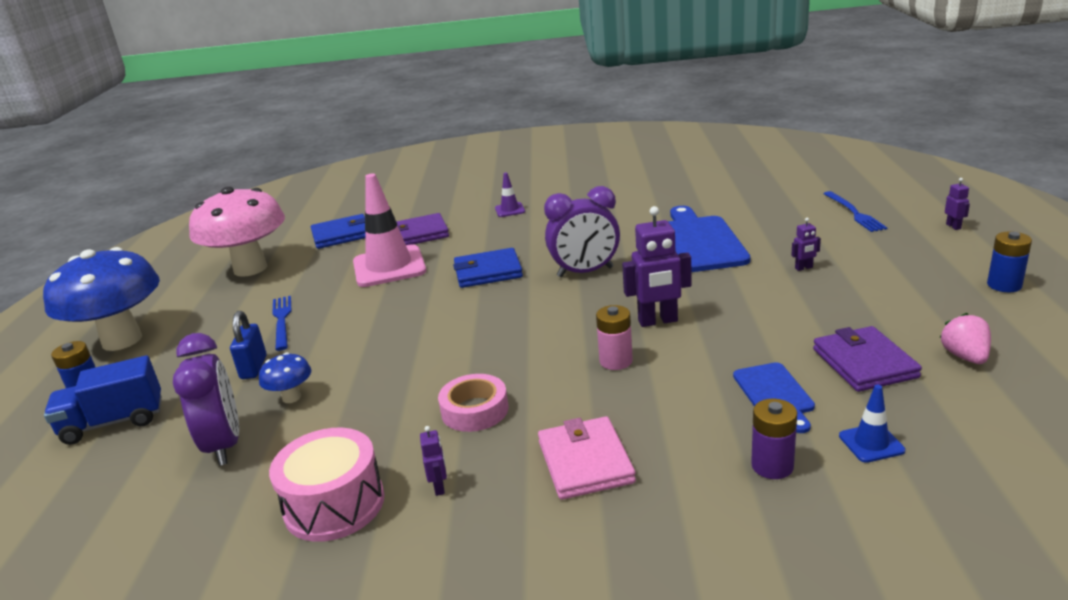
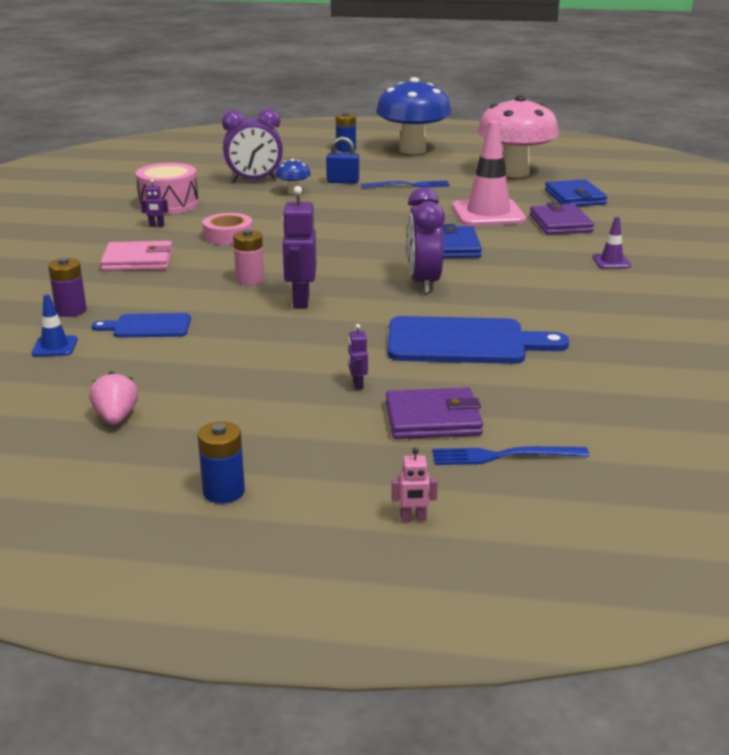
camera: 95 degrees right, 0 degrees up
blue truck [44,355,162,445] -> none
purple wallet [813,326,922,392] -> purple wallet moved to [386,388,483,439]
pink strawberry [940,313,991,364] -> pink strawberry turned 105 degrees counterclockwise [89,371,138,425]
purple robot [945,178,970,230] -> pink robot [392,448,438,522]

